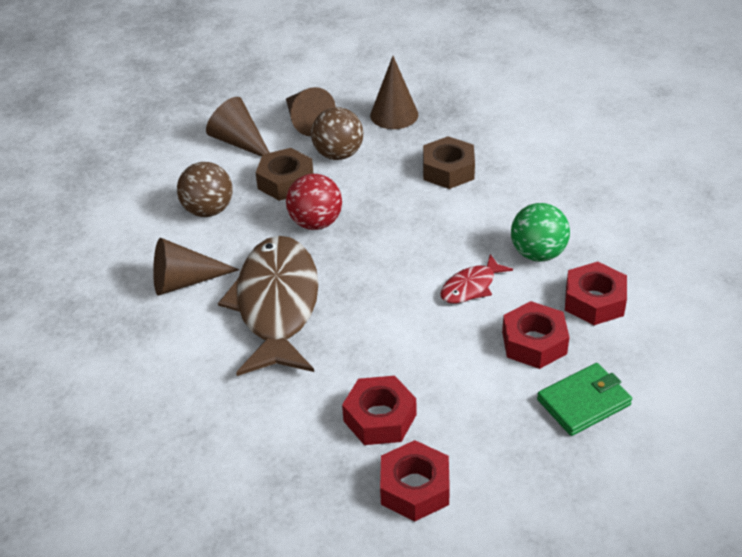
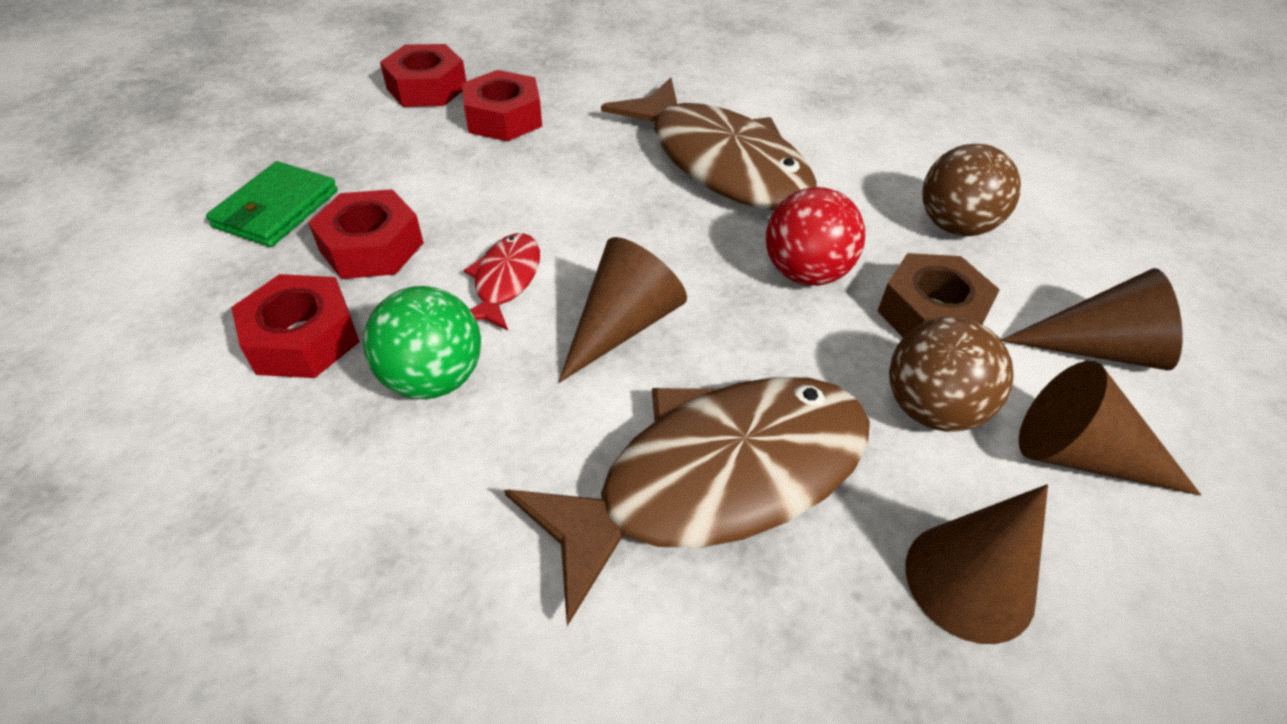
camera: 140 degrees right, 5 degrees up
brown cone [153,238,240,296] -> brown cone moved to [558,237,687,383]
brown nut [423,136,475,189] -> brown fish [504,377,870,626]

